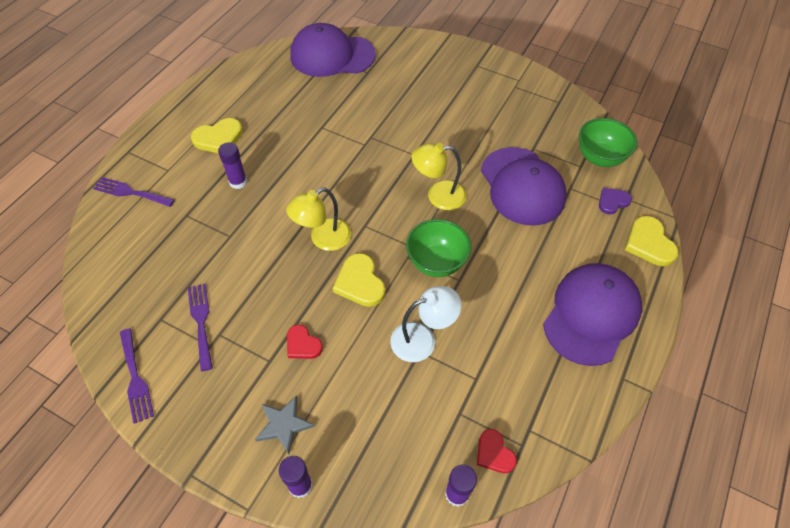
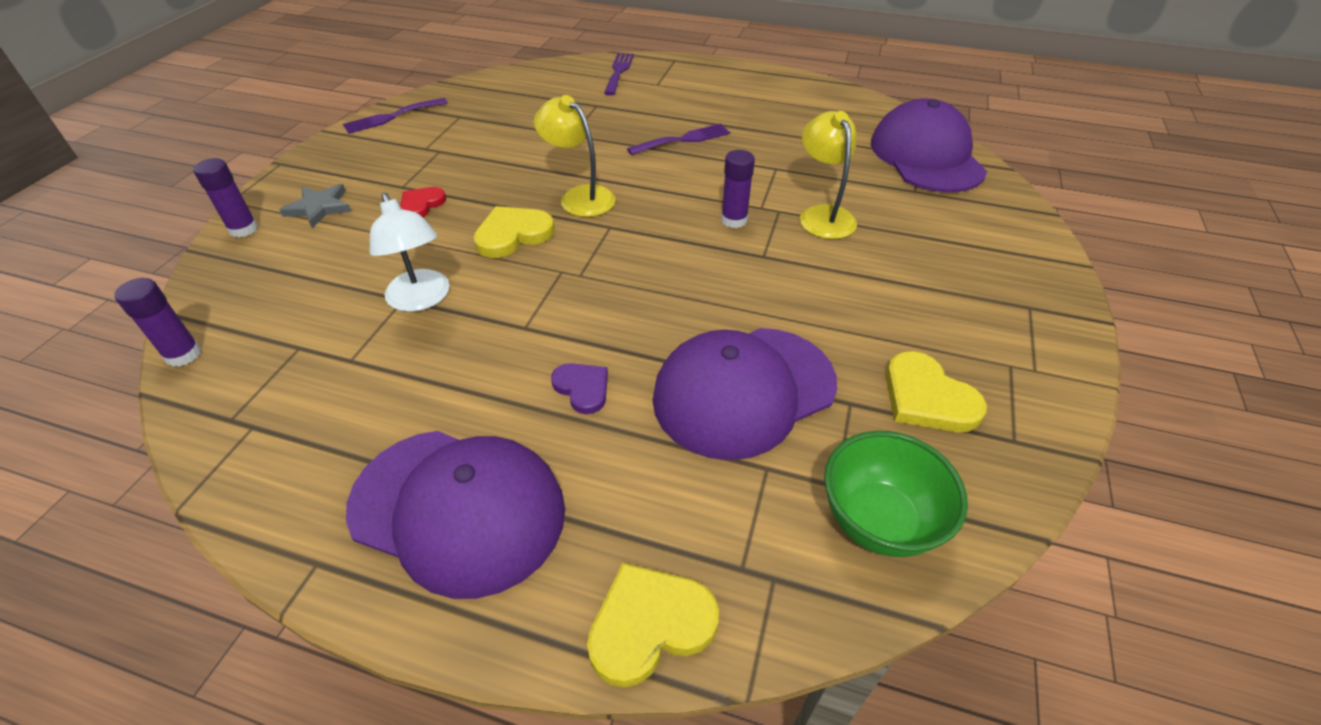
camera: 80 degrees right, 10 degrees down
purple fork [188,284,213,371] -> purple fork moved to [627,123,730,155]
yellow heart [191,118,243,153] -> yellow heart moved to [886,351,987,432]
purple glue stick [218,142,247,189] -> purple glue stick moved to [721,150,755,228]
green bowl [406,219,471,277] -> none
yellow lamp [411,143,467,210] -> yellow lamp moved to [800,111,857,239]
red heart [477,429,517,473] -> none
purple heart [599,188,632,214] -> purple heart moved to [551,363,608,414]

